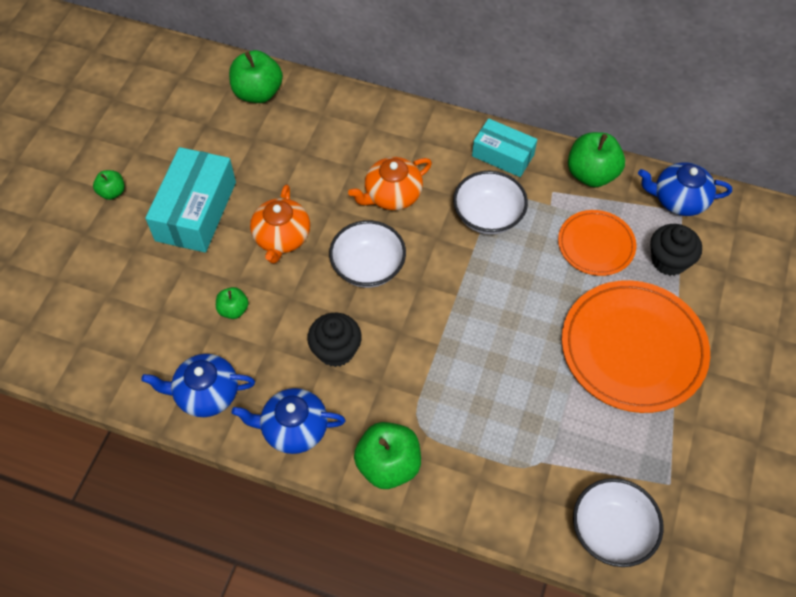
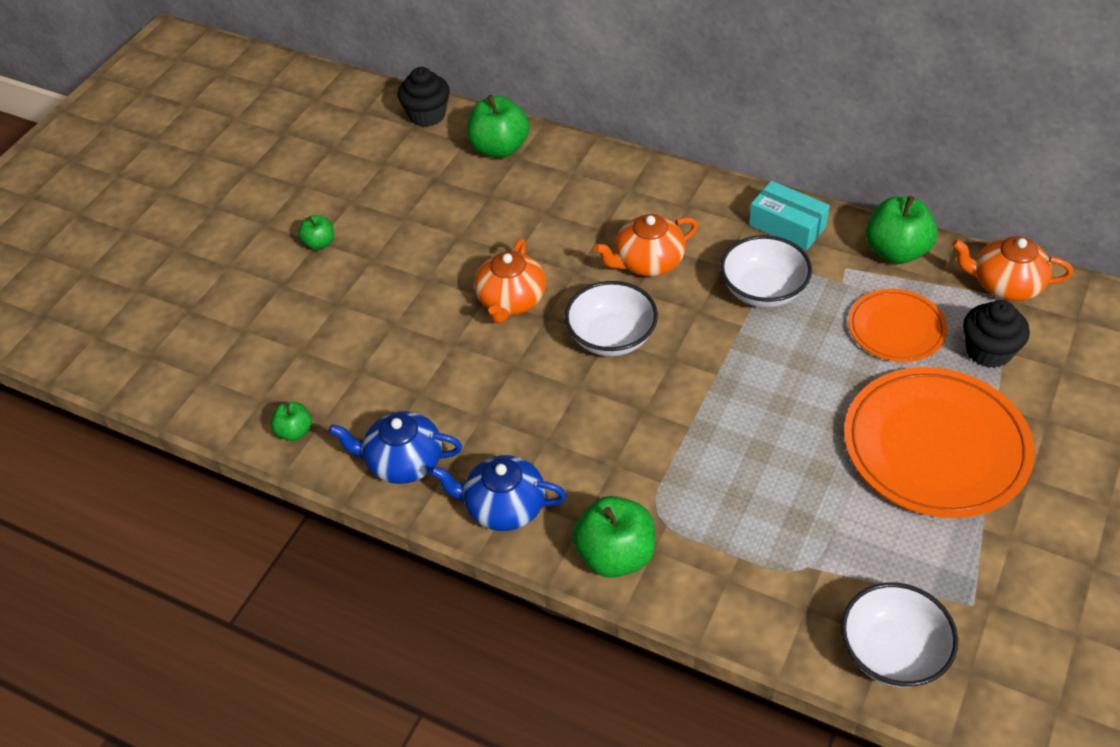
camera: 10 degrees right, 10 degrees down
turquoise box [145,147,236,253] -> none
green apple [216,287,249,319] -> green apple moved to [271,402,312,441]
black cupcake [307,313,362,367] -> black cupcake moved to [398,67,450,127]
blue teapot [638,162,732,216] -> orange teapot [952,236,1073,301]

